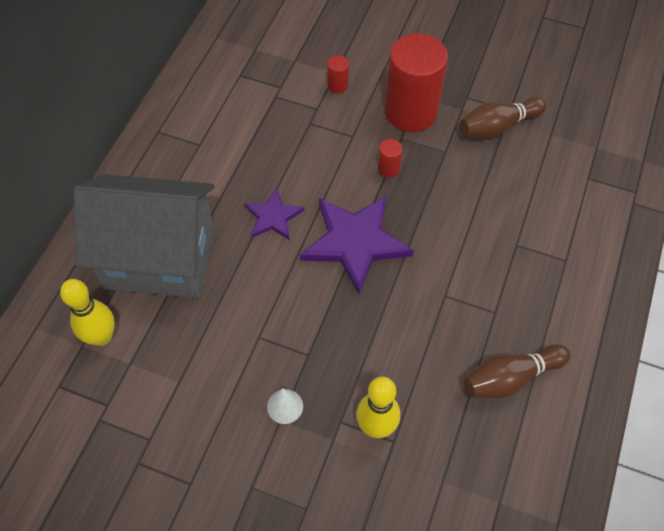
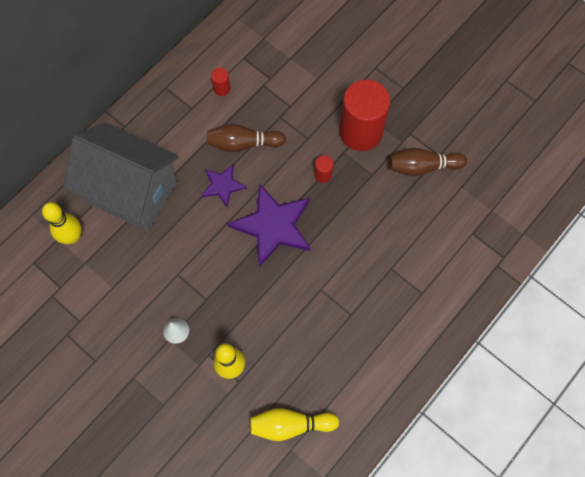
camera: 20 degrees right, 10 degrees up
red cylinder [327,55,349,93] -> red cylinder moved to [211,68,230,96]
brown bowling pin [464,344,570,399] -> brown bowling pin moved to [207,124,286,152]
none -> yellow bowling pin [250,408,339,441]

